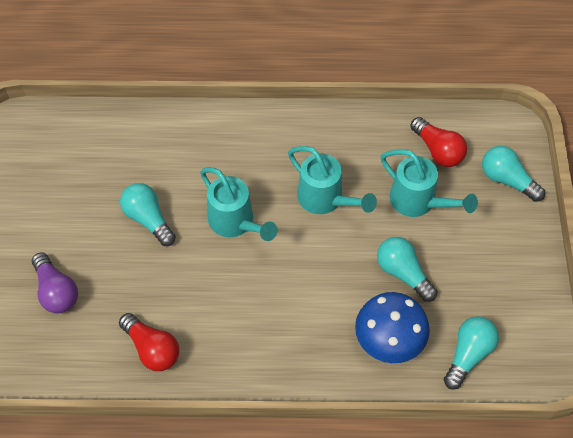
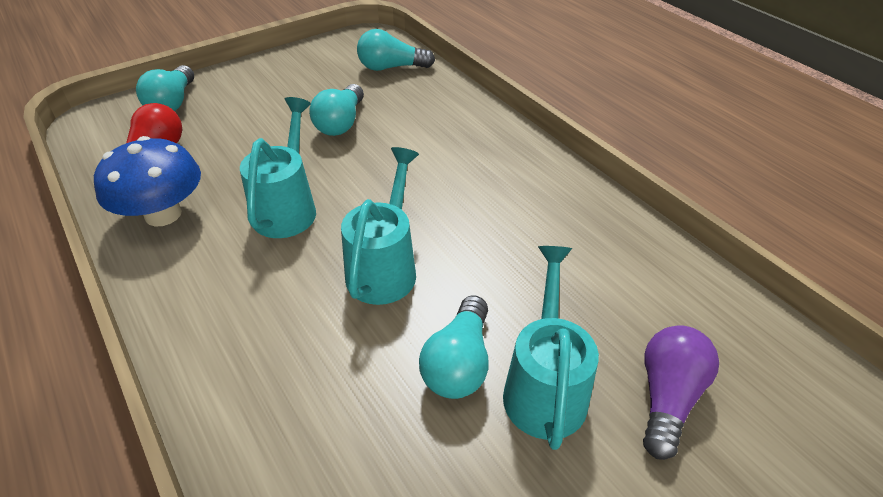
camera: 125 degrees left, 15 degrees down
red light bulb [119,313,179,371] -> none
blue mushroom [355,292,430,363] -> blue mushroom moved to [94,136,201,227]
turquoise watering can [381,149,478,217] -> turquoise watering can moved to [503,246,599,450]

